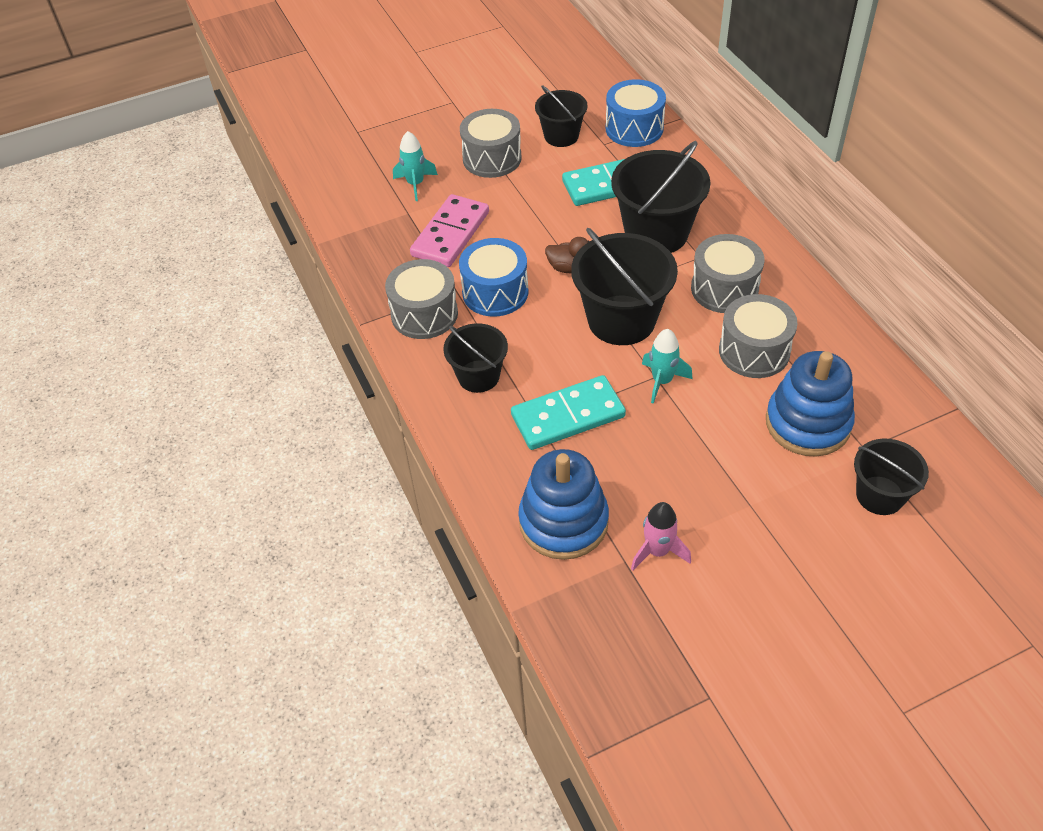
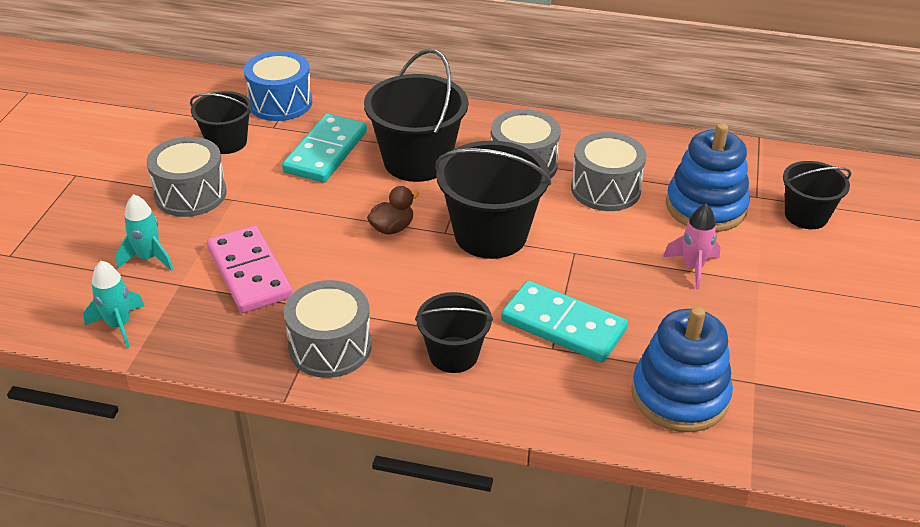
camera: 55 degrees left, 10 degrees down
blue drum [459,238,528,317] -> none
turquoise domino [511,375,626,450] -> turquoise domino turned 75 degrees counterclockwise [501,281,628,363]
pink rocket [631,502,691,571] -> pink rocket moved to [663,204,721,289]
turquoise rocket [642,329,692,404] -> turquoise rocket moved to [83,261,144,348]

